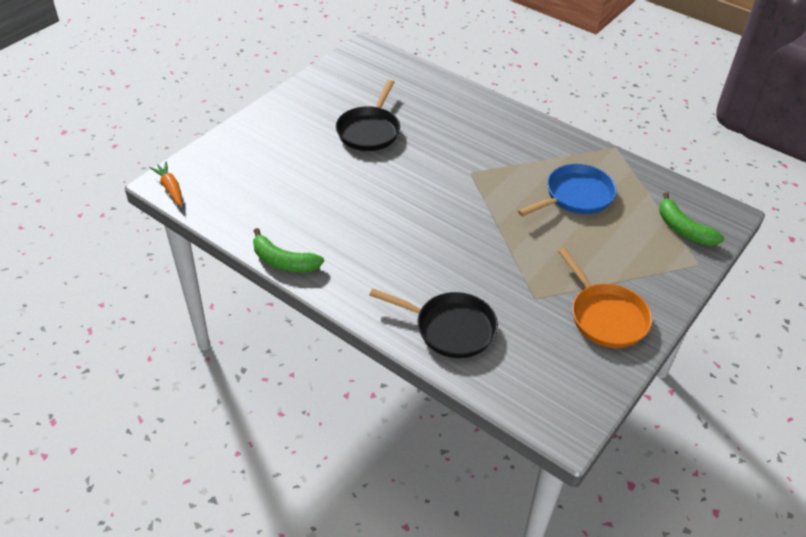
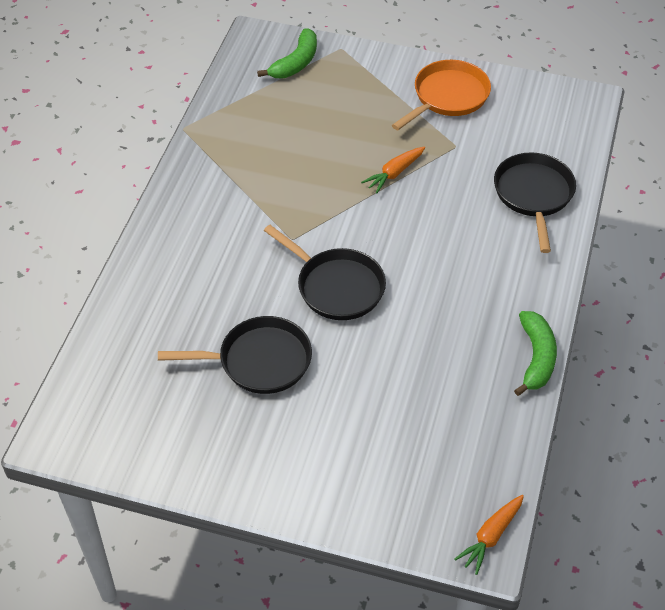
camera: 110 degrees left, 5 degrees up
blue pan [518,164,617,217] -> none
none -> black pan [264,225,386,320]
none -> orange carrot [361,147,425,194]

